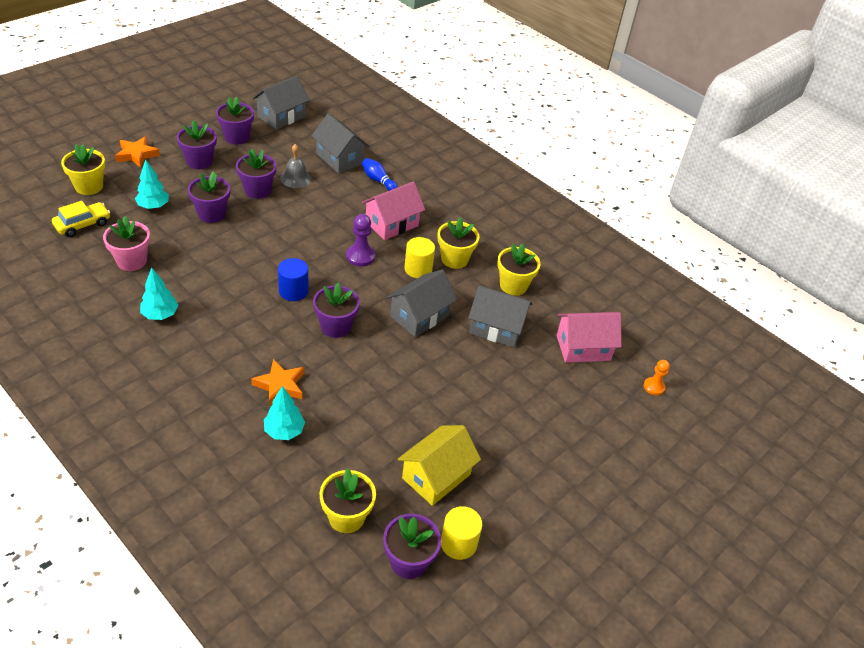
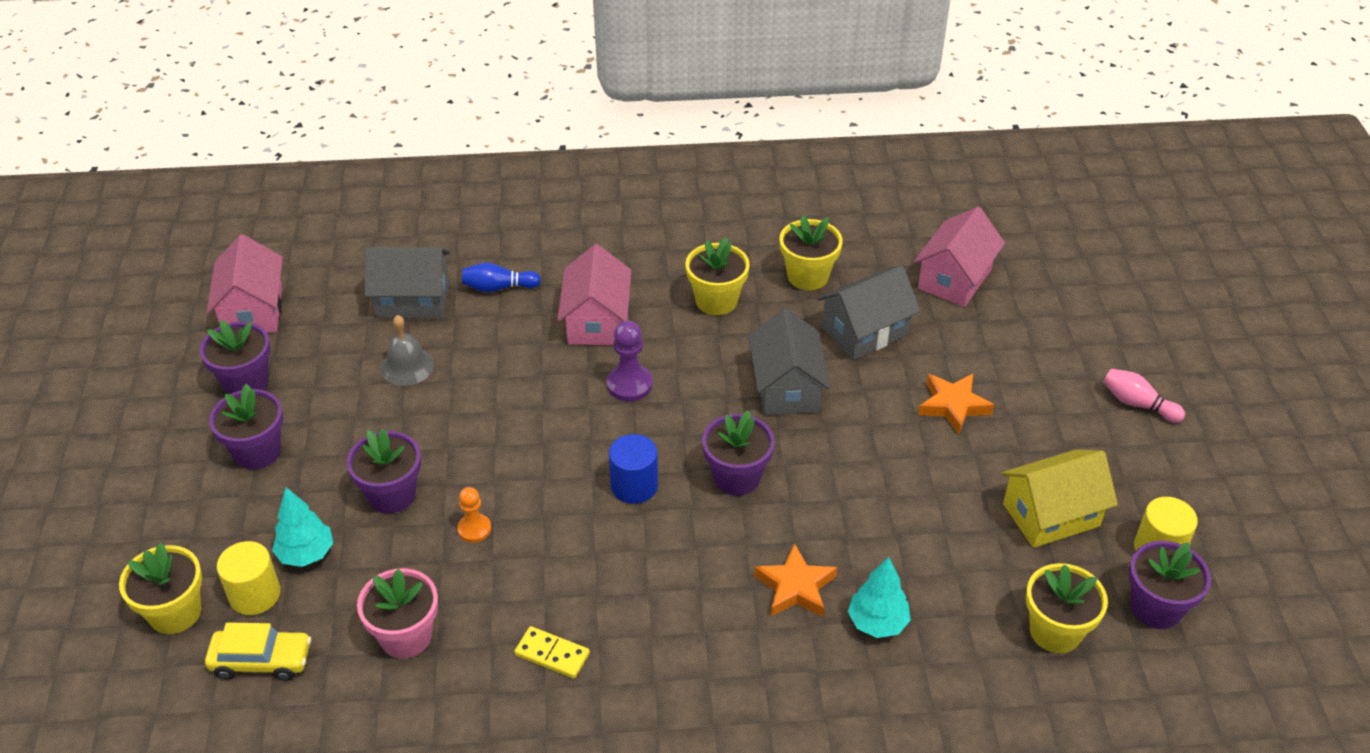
camera: 45 degrees left, 0 degrees up
yellow car [52,201,110,237] -> yellow car turned 90 degrees clockwise [205,622,311,681]
orange star [115,137,160,168] -> orange star moved to [918,374,994,434]
turquoise tree [140,268,179,320] -> yellow domino [514,626,590,679]
purple flower pot [236,148,277,199] -> none
grey house [252,76,310,130] -> pink house [206,234,283,333]
yellow house [398,425,481,506] -> yellow house turned 75 degrees clockwise [1001,449,1118,548]
yellow cylinder [404,237,435,278] -> yellow cylinder moved to [217,541,281,615]
orange pawn [644,360,670,395] -> orange pawn moved to [457,487,491,543]
none -> pink bowling pin [1103,369,1185,423]

